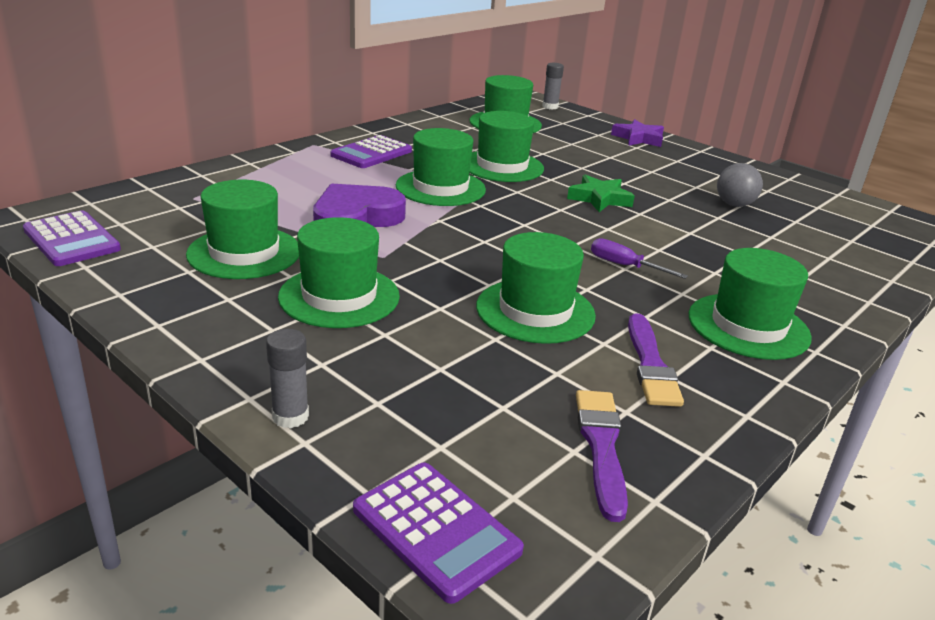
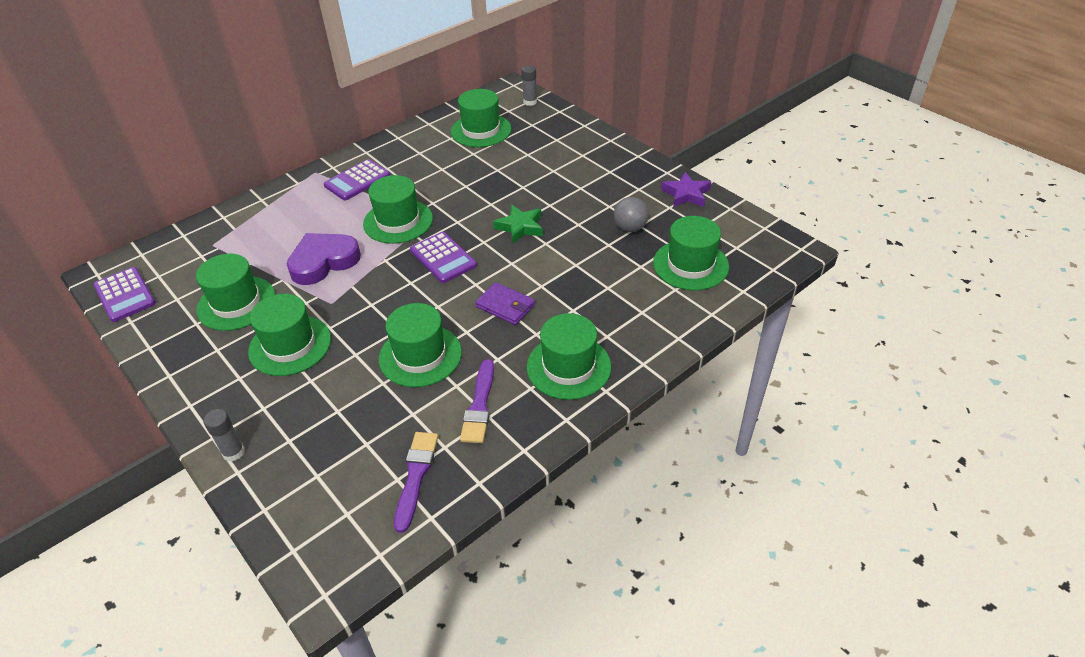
camera: 10 degrees right, 15 degrees up
purple calculator [353,462,524,604] -> purple calculator moved to [410,232,477,283]
green hat [469,111,544,182] -> green hat moved to [653,216,729,290]
purple screwdriver [591,238,688,279] -> purple wallet [475,282,535,325]
purple star [611,119,664,147] -> purple star moved to [661,172,711,207]

